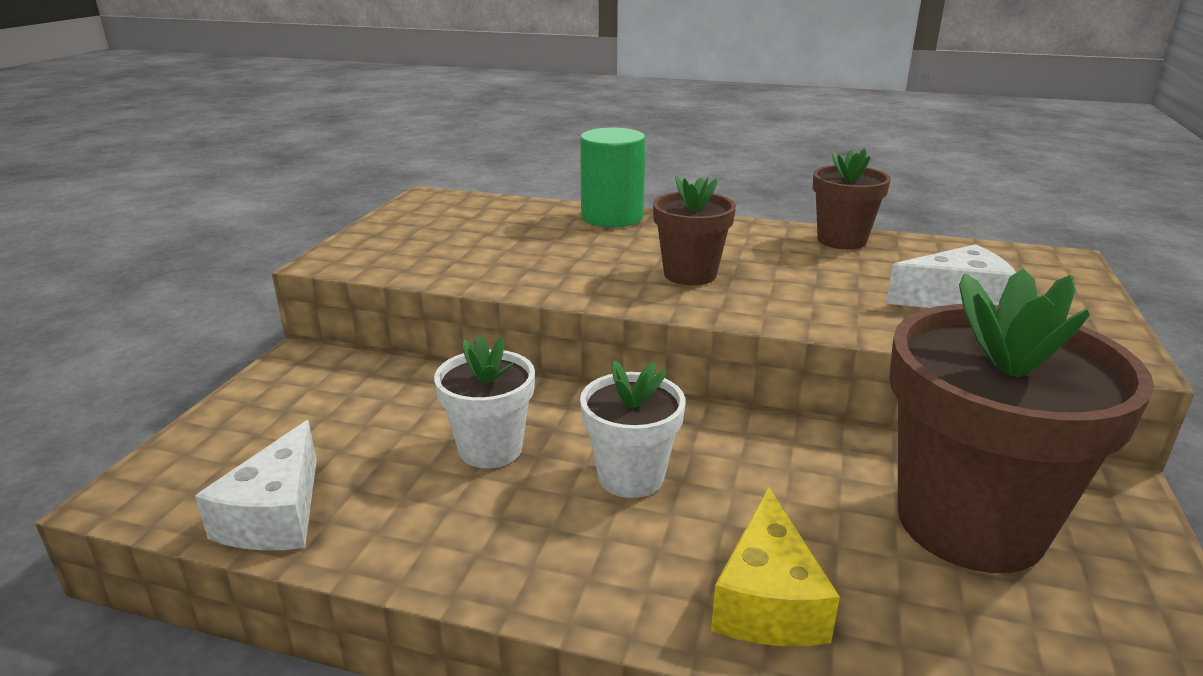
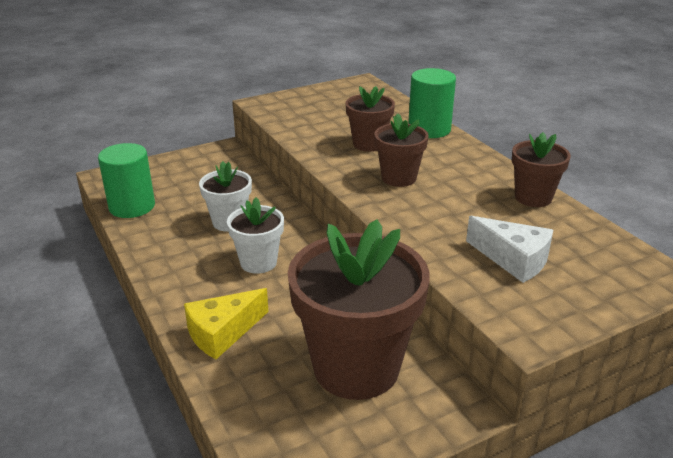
camera: 45 degrees right, 5 degrees up
white cheese [195,420,317,550] -> green cylinder [98,143,155,218]
none -> brown flower pot [345,86,395,152]

